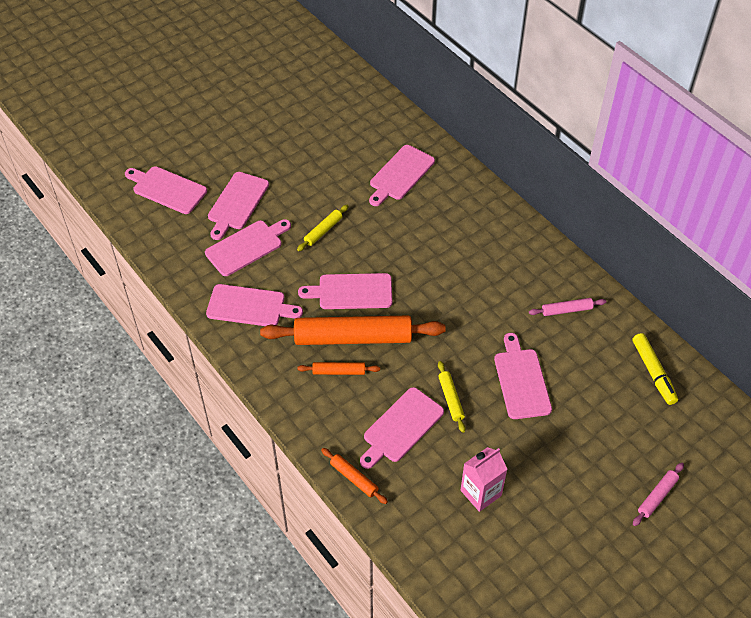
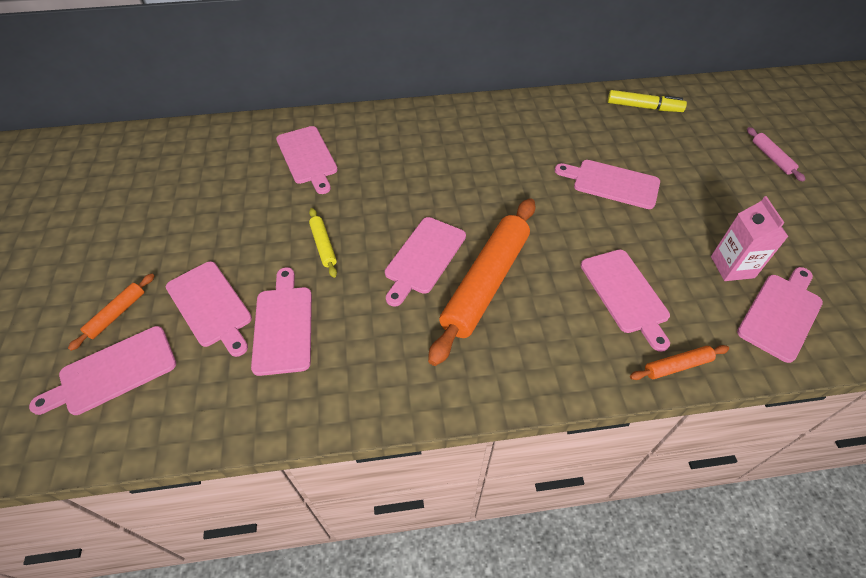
camera: 60 degrees left, 0 degrees up
pink cutting board [206,284,303,326] -> pink cutting board moved to [737,267,823,363]
orange rolling pin [297,362,380,375] -> orange rolling pin moved to [68,274,154,351]
yellow rolling pin [438,361,466,433] -> none
pink rolling pin [529,298,606,316] -> none

